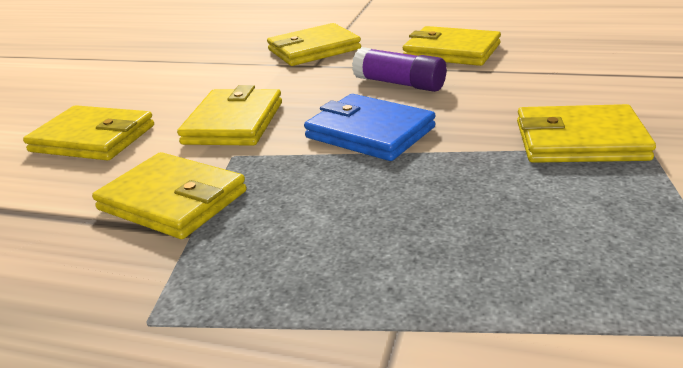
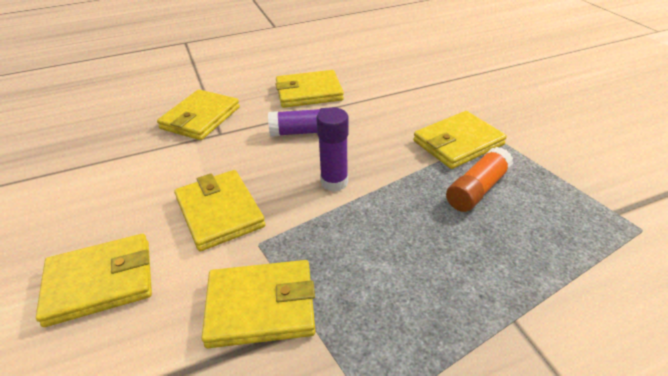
camera: 40 degrees left, 10 degrees up
blue wallet [304,94,436,161] -> purple glue stick [317,107,349,192]
none -> orange glue stick [446,147,513,212]

